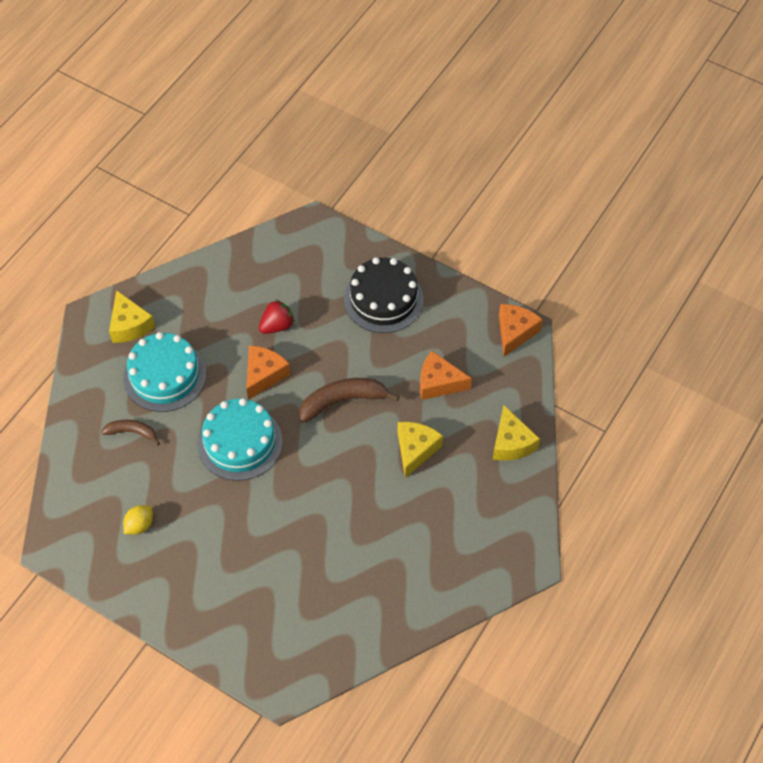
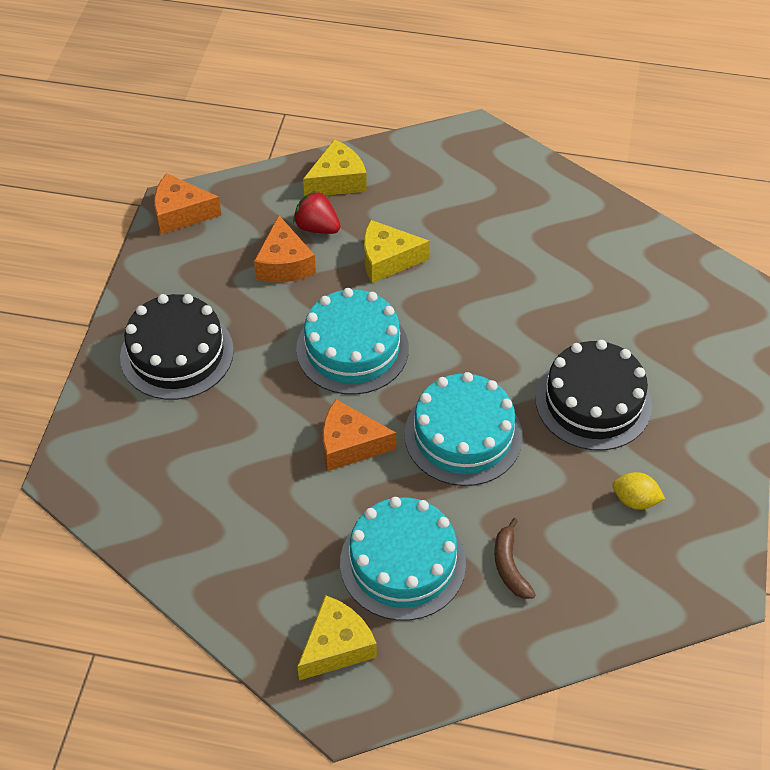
camera: 110 degrees left, 5 degrees down
red strawberry [259,299,295,334] -> red strawberry moved to [293,191,341,234]
brown banana [299,378,400,423] -> turquoise cake [296,288,409,395]
none -> black cake [535,340,652,451]

